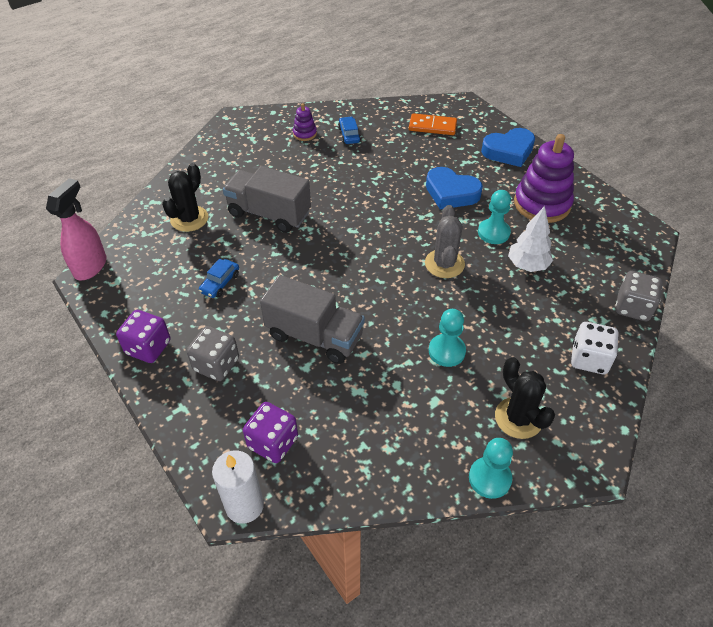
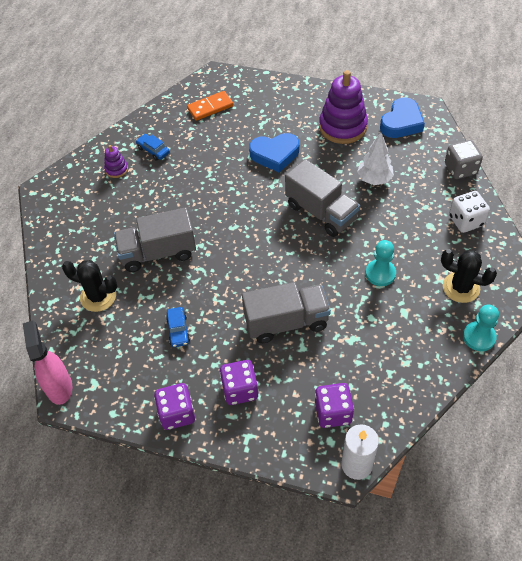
camera: 35 degrees left, 5 degrees up
black cactus [162,163,208,232] -> black cactus turned 60 degrees counterclockwise [62,260,117,312]
grey dice [187,326,239,381] -> purple dice [220,360,259,405]
grey cactus [425,205,465,278] -> grey truck [285,159,360,237]
turquoise pawn [478,190,511,244] -> none
blue heart [481,128,535,167] -> blue heart moved to [380,97,425,138]

